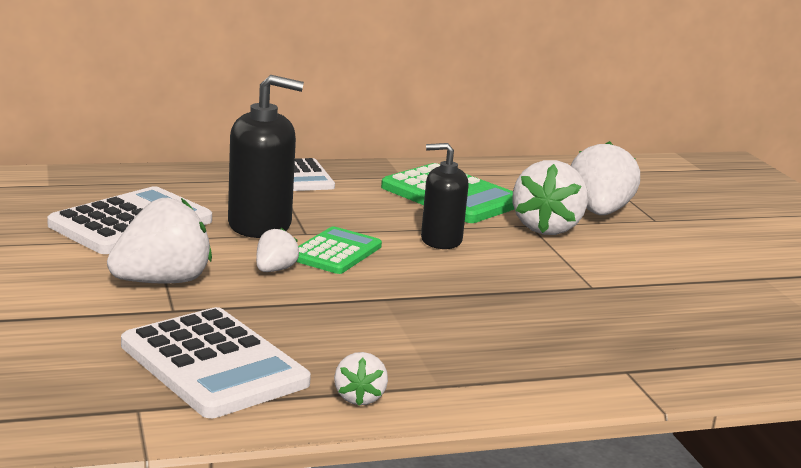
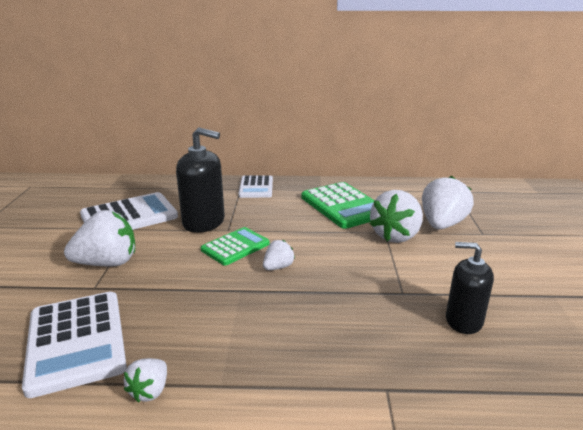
camera: 20 degrees right, 5 degrees up
white strawberry [256,228,299,272] -> white strawberry moved to [263,240,295,270]
black soap dispenser [421,143,469,249] -> black soap dispenser moved to [446,242,494,334]

